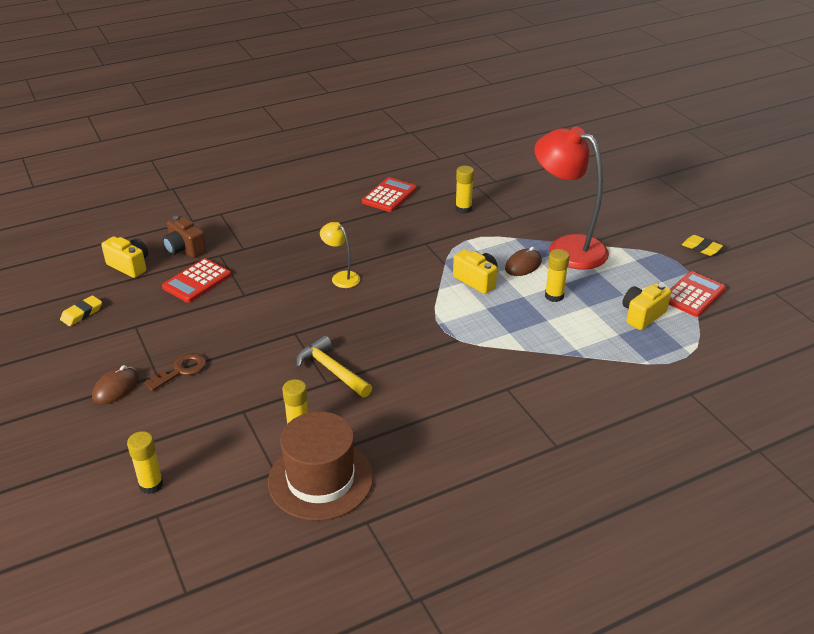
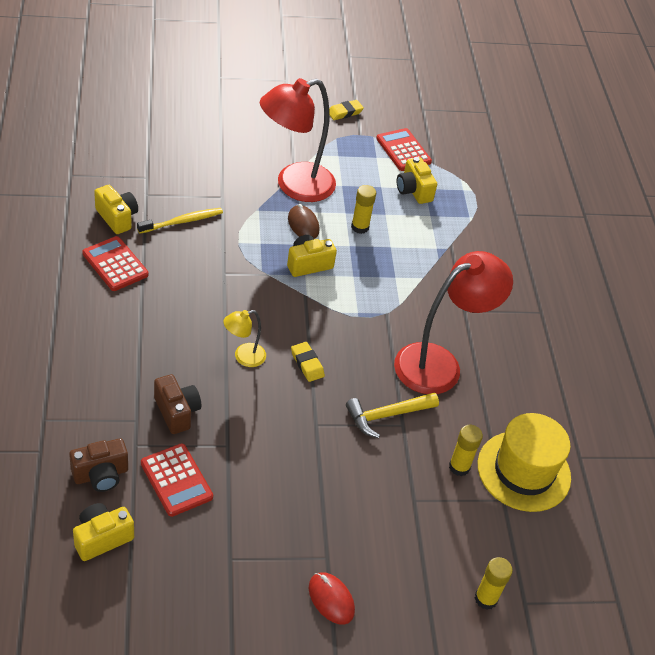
camera: 75 degrees left, 10 degrees up
yellow eraser [60,295,102,326] -> yellow eraser moved to [291,342,325,382]
brown mouse [92,365,139,404] -> red mouse [309,572,355,625]
brown key [144,353,206,391] -> none
brown hat [268,411,373,521] -> yellow hat [478,413,571,512]
yellow glue stick [455,166,474,214] -> yellow toothbrush [137,208,223,234]
none -> yellow camera [94,185,138,234]
none -> brown camera [154,374,201,434]
none -> red lamp [394,251,513,394]

